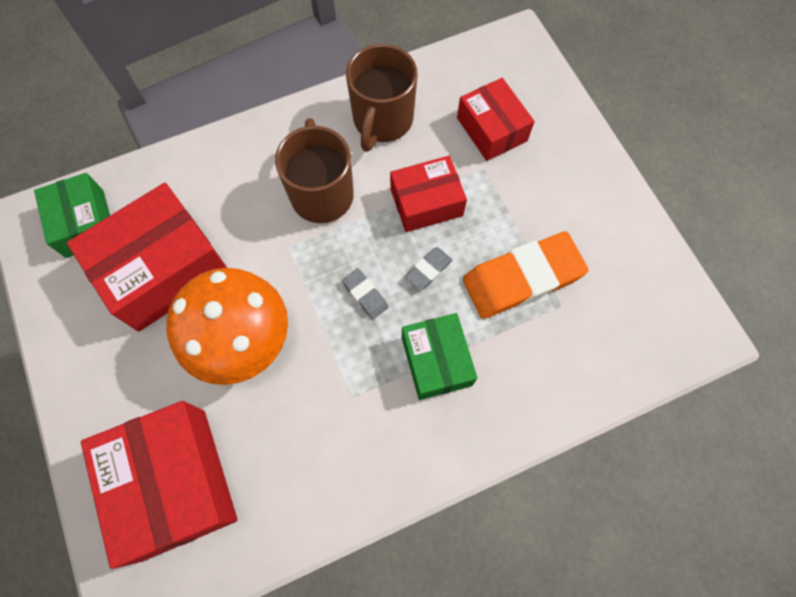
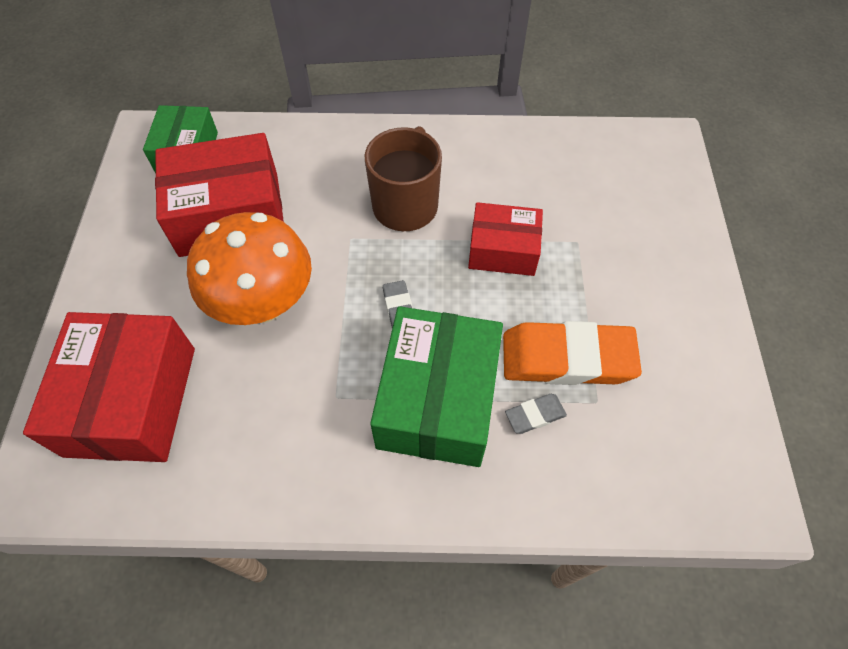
camera: 25 degrees right, 10 degrees down
brown mug [346,44,418,152] -> none
green box [402,313,477,400] -> green box [370,306,503,467], size x1.64
grey eraser [405,247,452,290] -> grey eraser moved to [505,394,567,434]
red box [457,78,535,161] -> none

